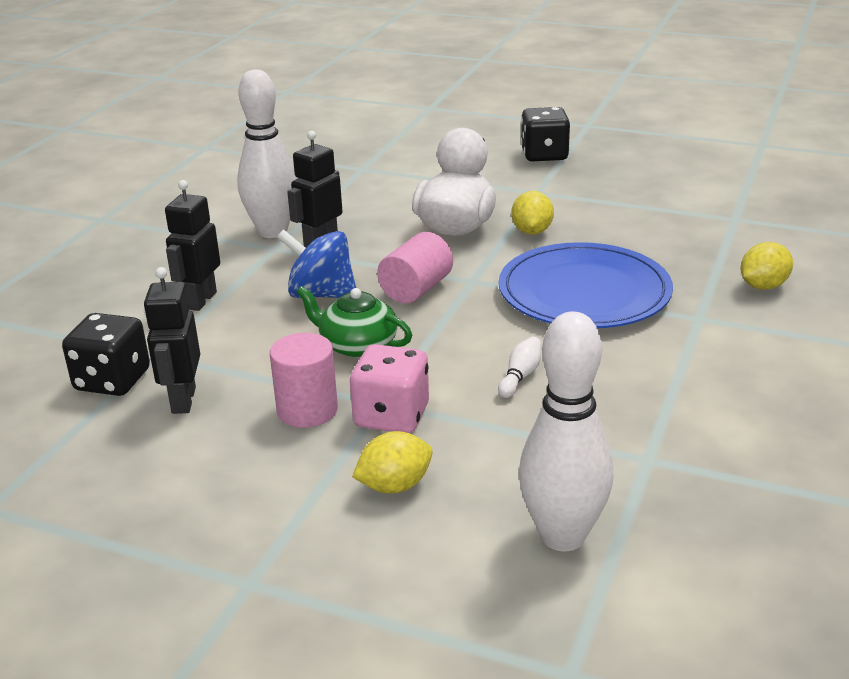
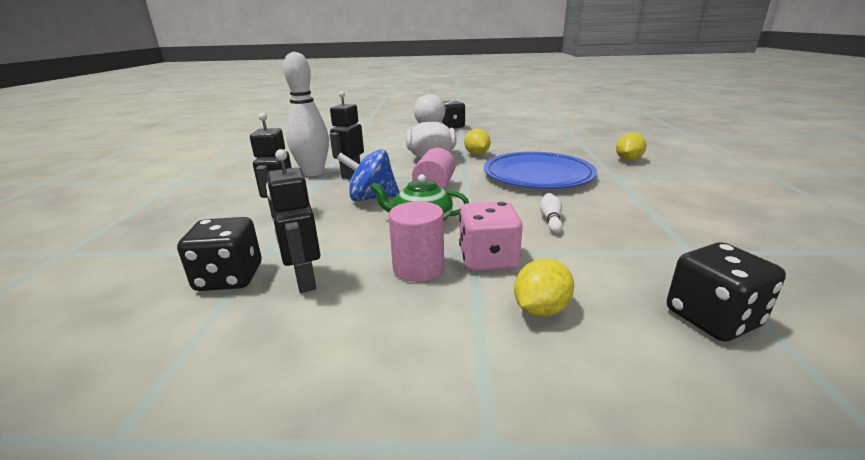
camera: 20 degrees left, 5 degrees down
white bowling pin [519,311,613,551] -> black dice [667,242,786,342]

